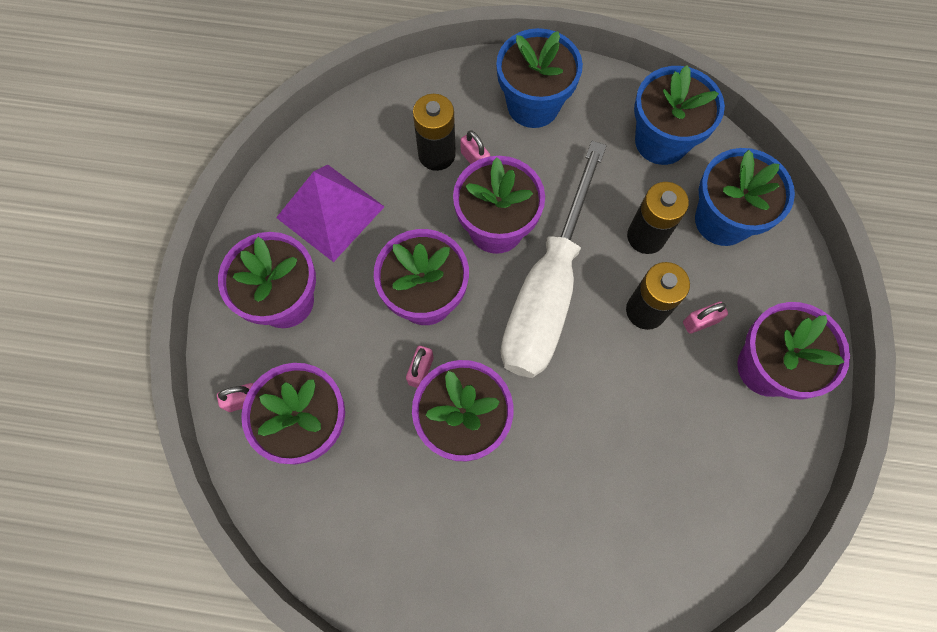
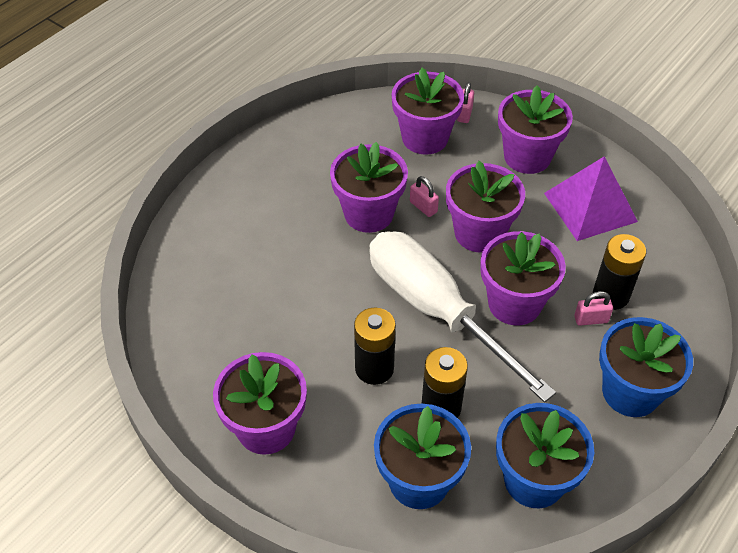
camera: 120 degrees right, 20 degrees down
pink padlock [683,302,728,334] -> none

